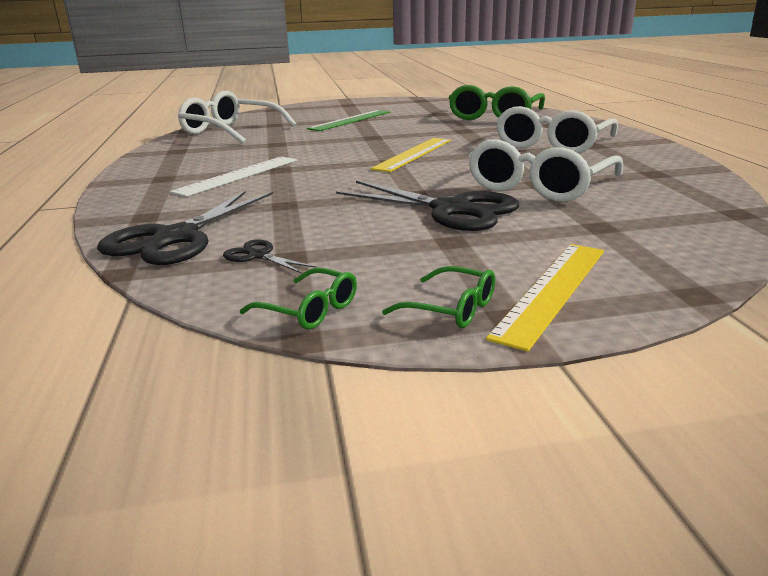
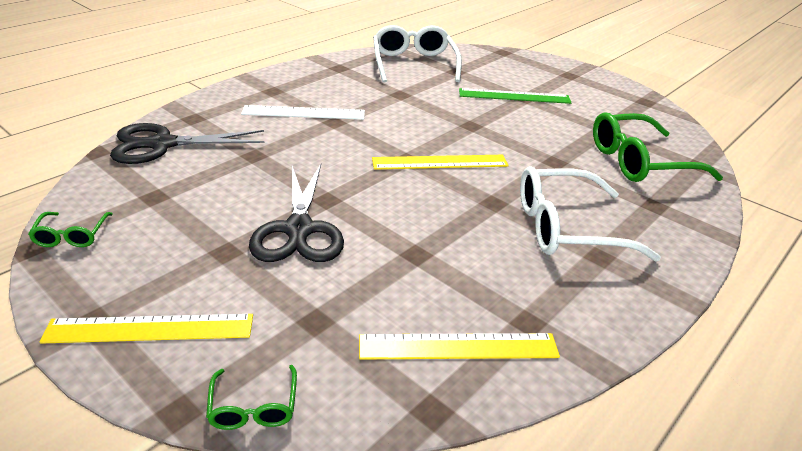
camera: 50 degrees right, 10 degrees up
black scissors [223,239,316,273] -> none
green glasses [382,266,495,328] -> green glasses moved to [206,365,297,430]
white glasses [468,140,623,202] -> none
none -> yellow ruler [359,333,560,359]

